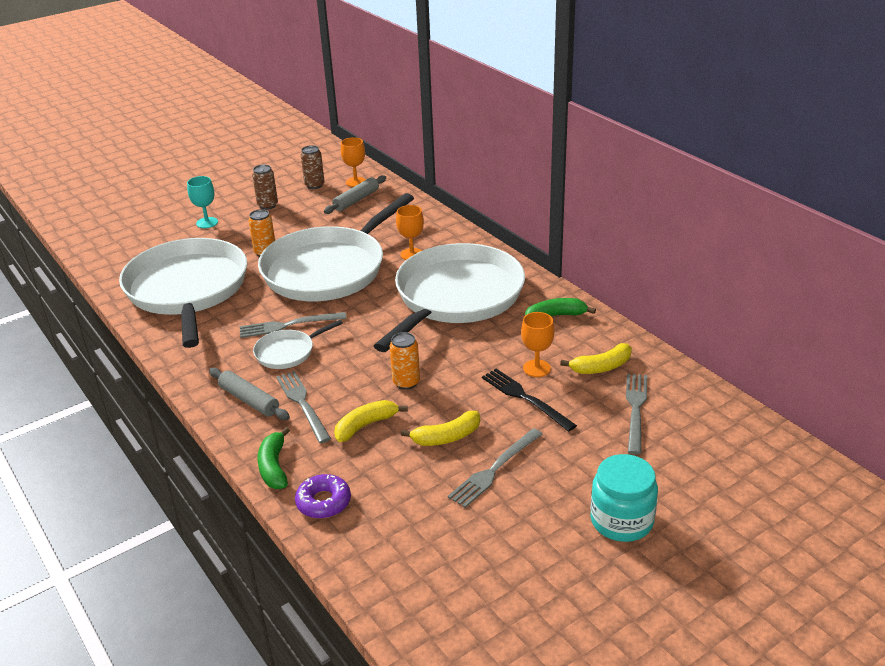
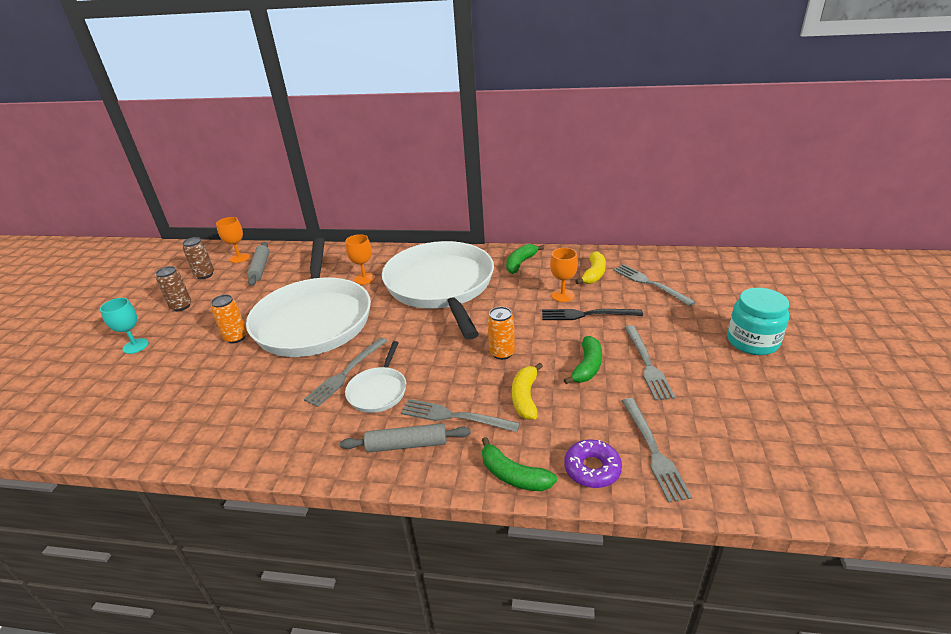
camera: 45 degrees left, 0 degrees up
white pan [119,238,247,348] -> none
yellow banana [401,411,480,446] -> green banana [564,336,602,384]
none -> grey fork [622,398,692,503]

